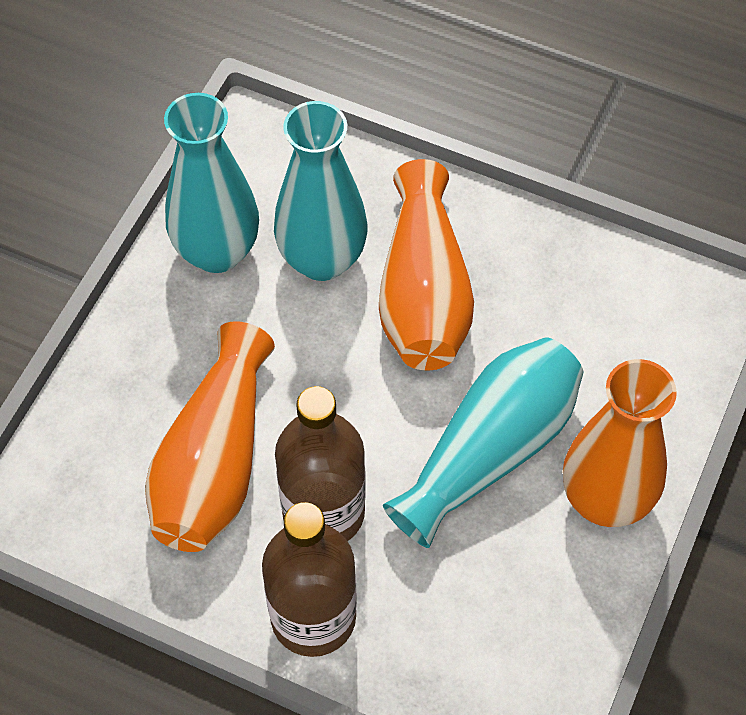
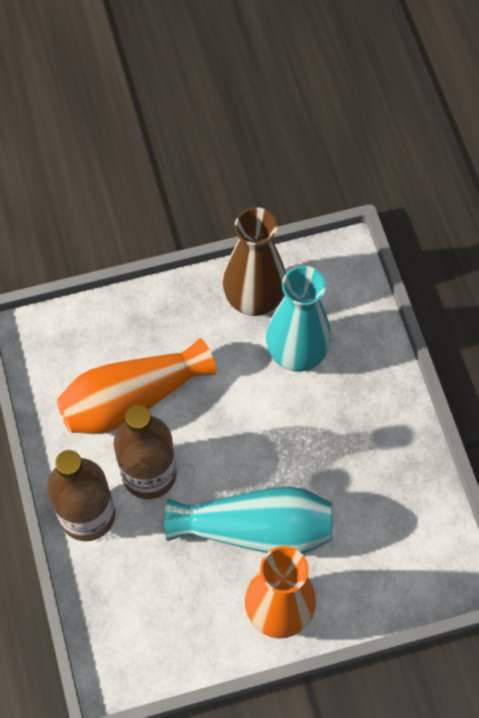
camera: 50 degrees right, 5 degrees up
turquoise vase [164,93,259,273] -> brown vase [223,207,285,316]
orange vase [379,159,474,370] -> none

